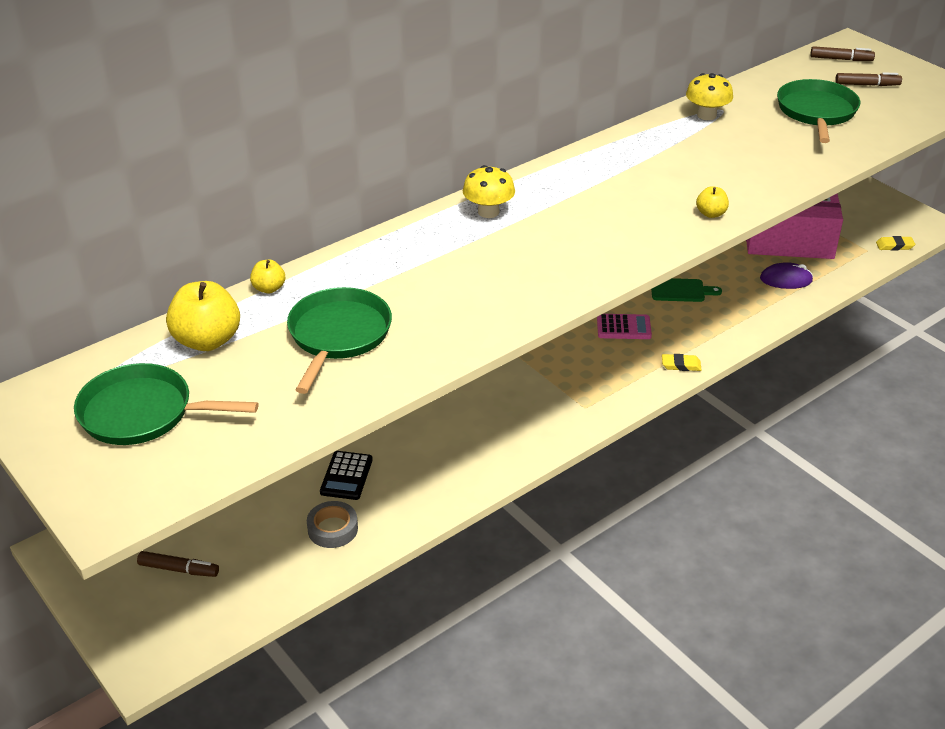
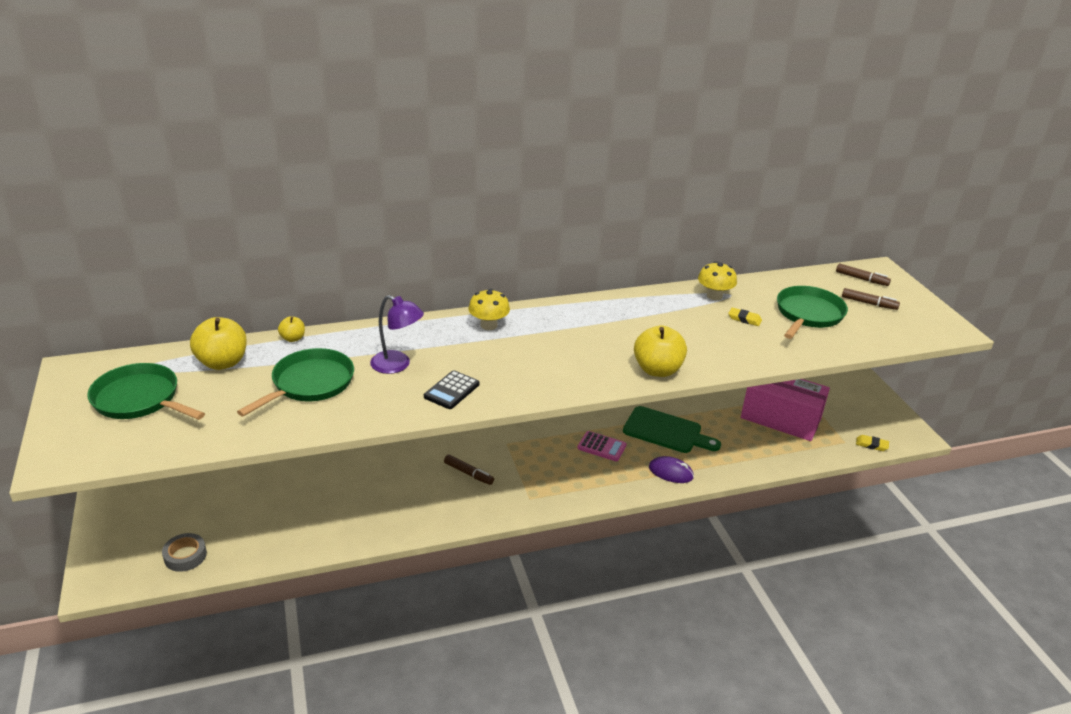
camera: 20 degrees right, 5 degrees down
brown marker [137,551,219,577] -> brown marker moved to [444,455,494,485]
grey tape [307,501,358,548] -> grey tape moved to [162,533,207,572]
black calculator [320,451,373,500] -> black calculator moved to [424,370,480,409]
green cutting board [651,278,722,302] -> green cutting board [623,406,721,453], size x1.65
yellow eraser [662,354,701,371] -> yellow eraser moved to [728,307,762,326]
yellow apple [696,186,729,218] -> yellow apple [634,326,687,377], size x1.96
purple mouse [760,262,813,289] -> purple mouse moved to [649,456,694,483]
none -> purple lamp [370,295,424,374]

